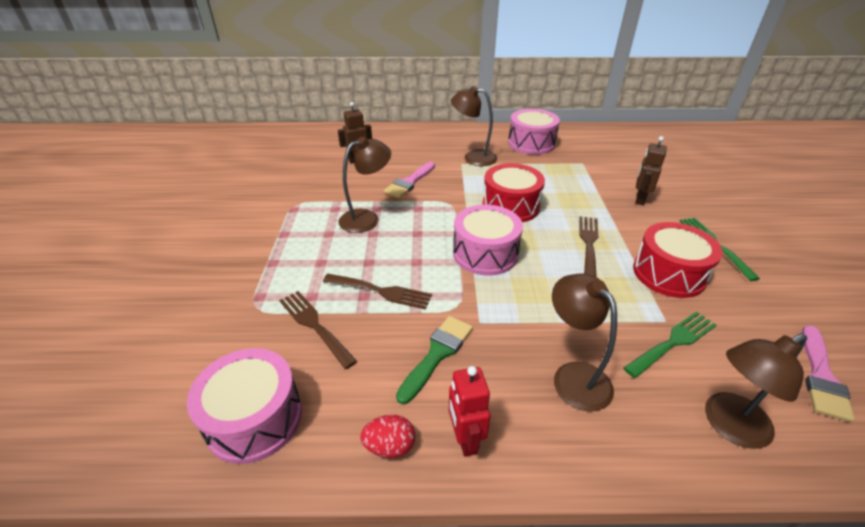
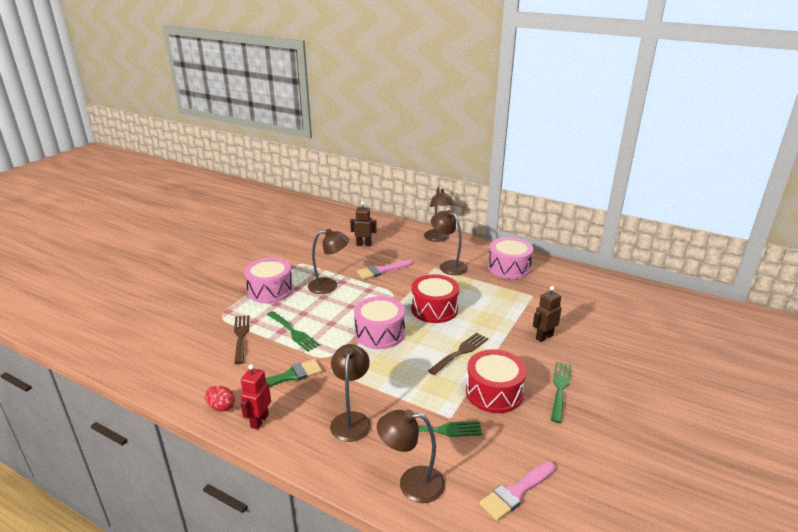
camera: 30 degrees right, 10 degrees down
pink drum [187,348,302,464] -> pink drum moved to [244,258,293,303]
brown fork [323,274,432,310] -> green fork [267,311,320,352]
none -> brown lamp [424,187,455,242]

